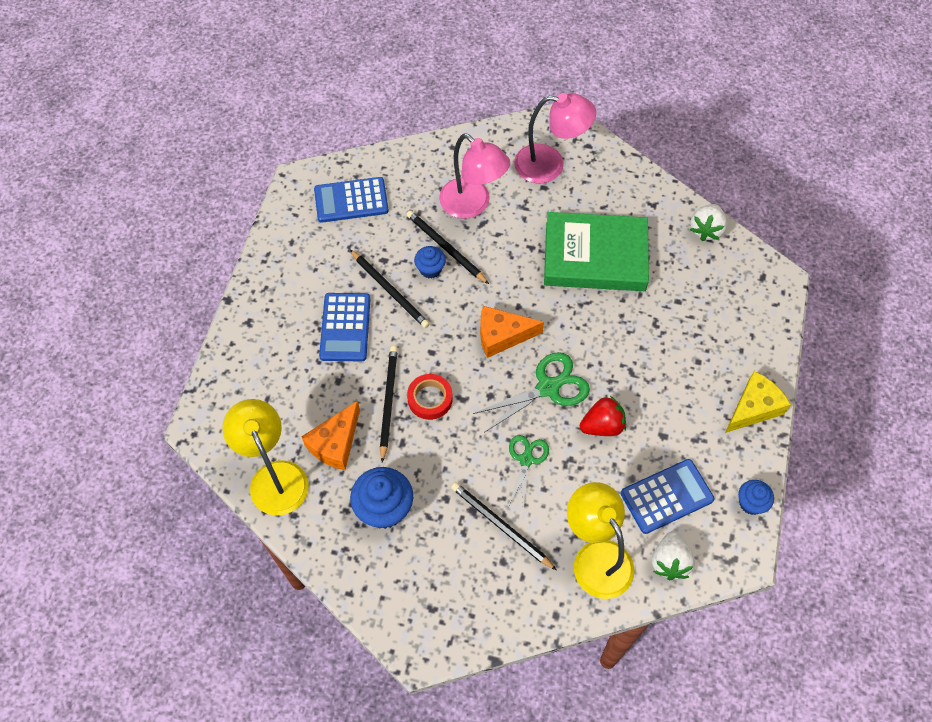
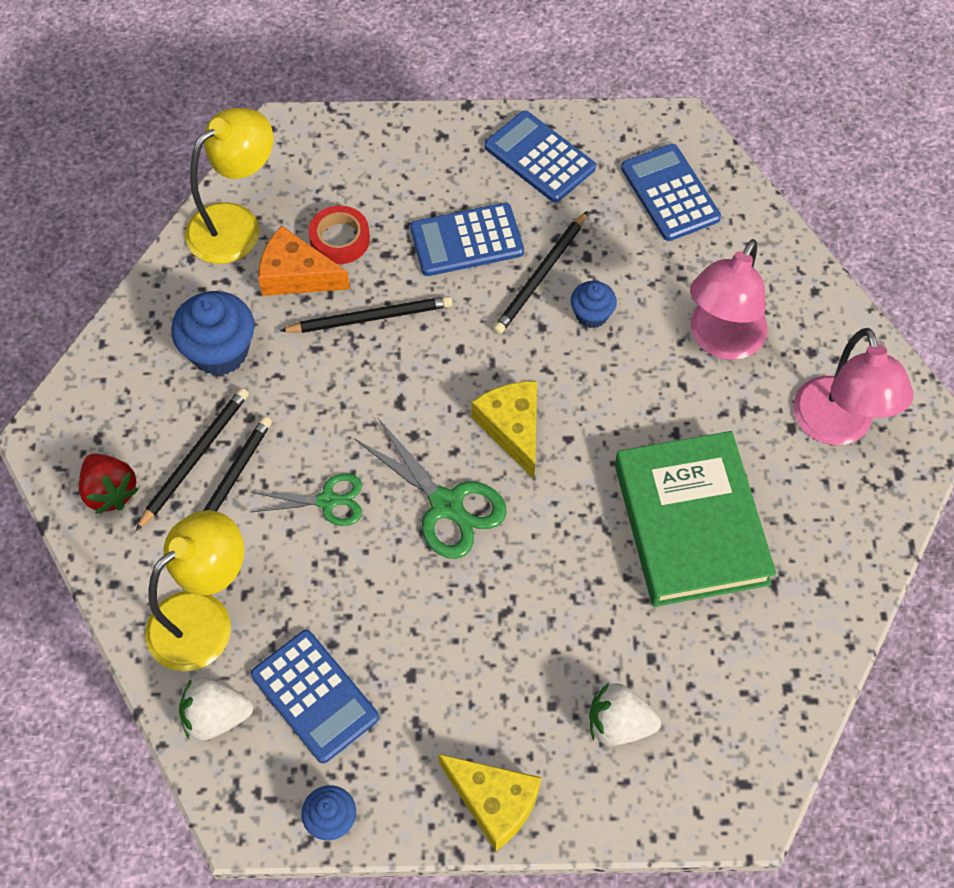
camera: 75 degrees right, 0 degrees up
black pencil [406,210,489,284] -> black pencil moved to [136,388,249,531]
red tape [407,374,452,420] -> red tape moved to [309,206,370,264]
orange cheese [480,306,544,358] -> yellow cheese [472,381,537,479]
red strawberry [580,396,626,436] -> red strawberry moved to [79,453,139,514]
white strawberry [690,204,727,241] -> white strawberry moved to [589,683,661,746]
none -> blue calculator [485,111,596,203]

